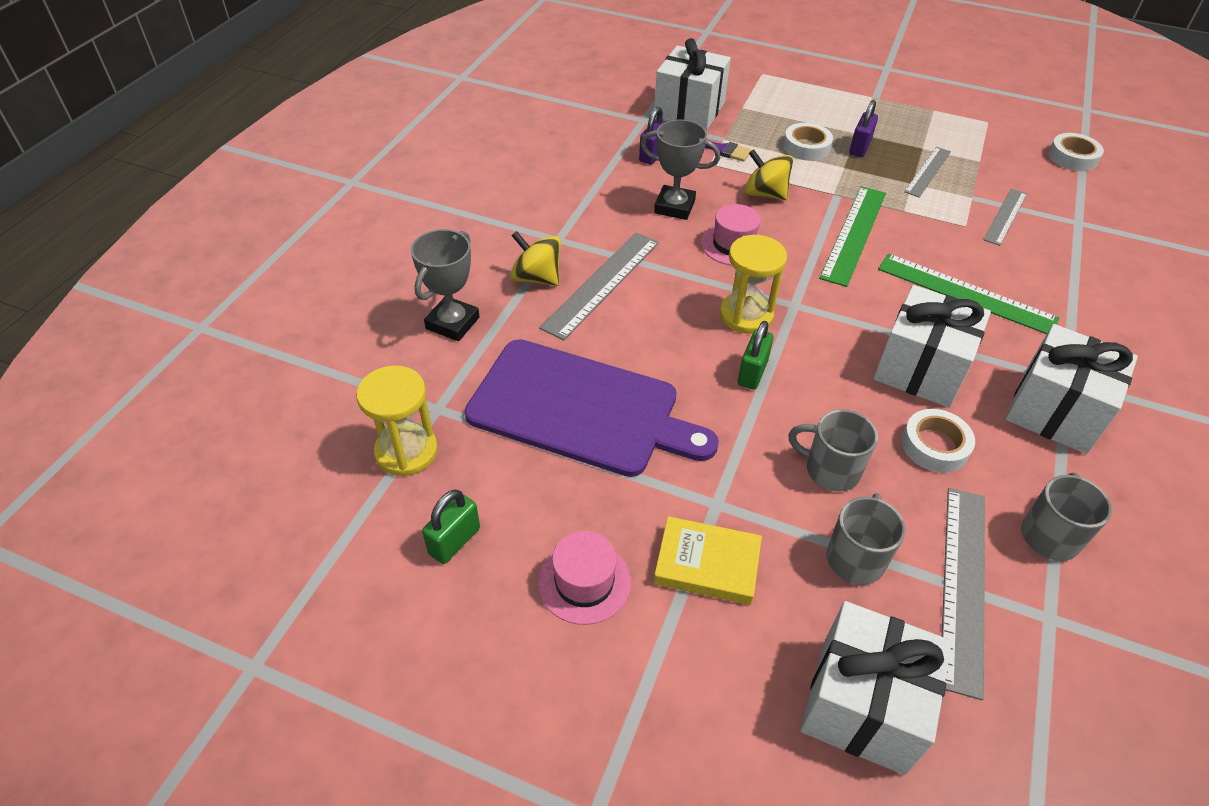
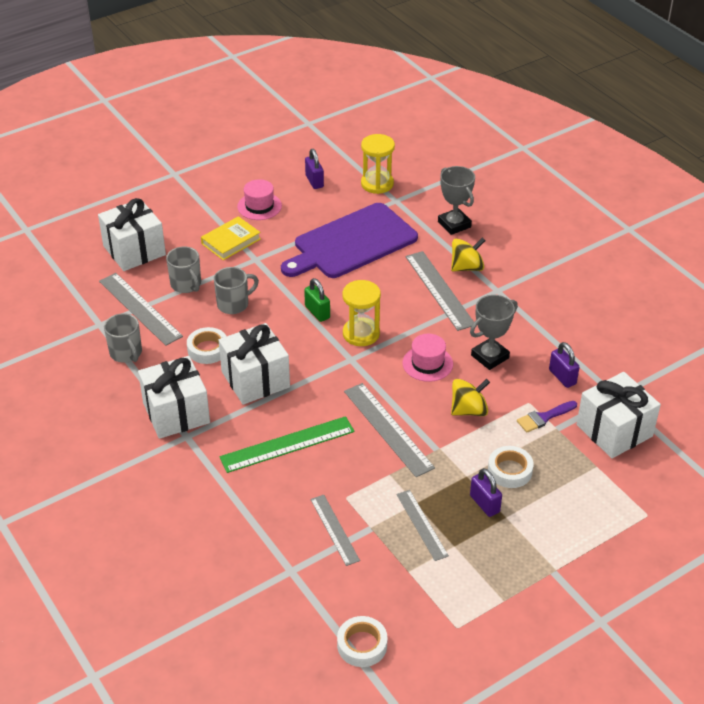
camera: 125 degrees right, 5 degrees down
green padlock [422,490,480,564] -> purple padlock [305,149,324,189]
green ruler [819,186,886,287] -> grey ruler [344,383,435,477]

